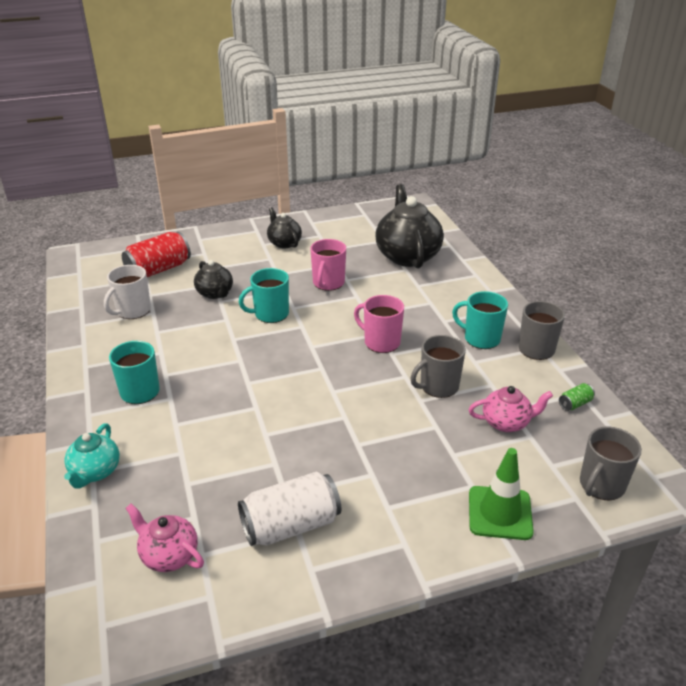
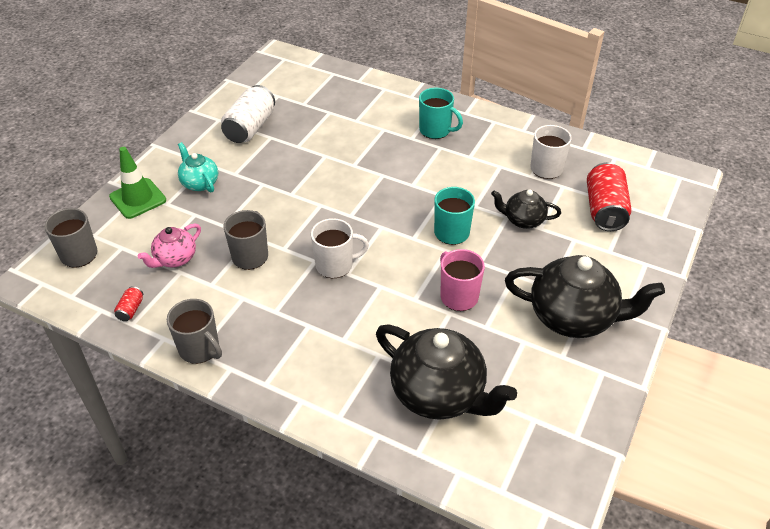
camera: 135 degrees right, 10 degrees up
turquoise teapot [64,423,120,489] -> turquoise teapot moved to [178,142,218,193]
pink teapot [126,504,204,572] -> none
black teapot [267,207,302,249] -> black teapot [505,255,665,338], size x1.88
pink mug [354,295,404,353] -> white mug [311,218,369,278]
turquoise mug [452,291,508,349] -> none
green can [559,383,595,411] -> red can [114,286,143,321]

